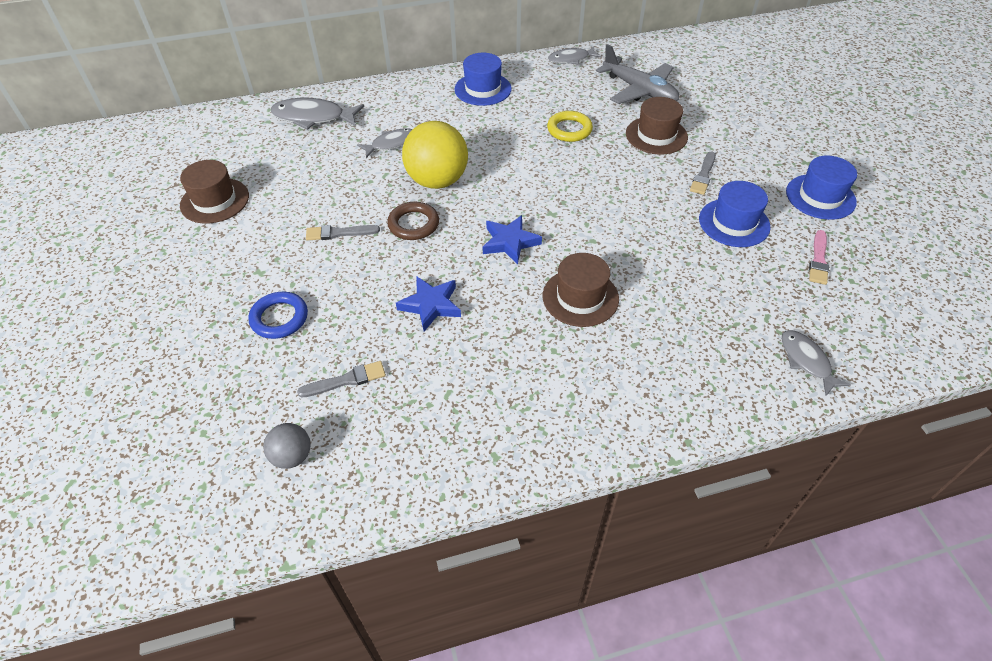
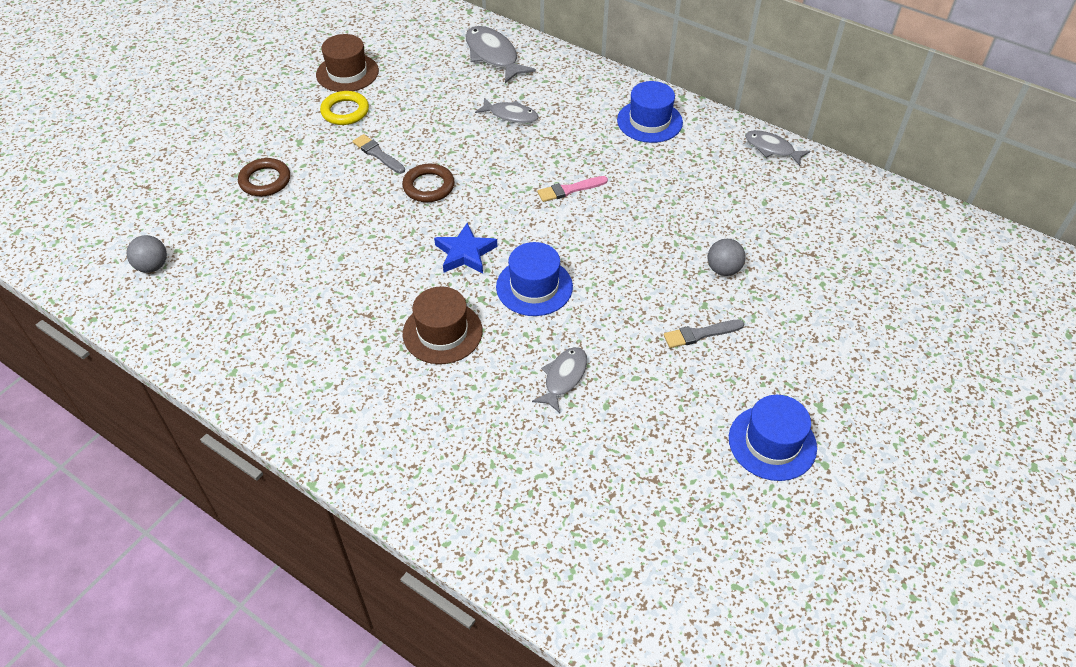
camera: 50 degrees right, 0 degrees up
blue ring [249,292,308,339] -> brown ring [238,158,290,196]
grey brush [297,361,386,398] -> none
blue star [396,276,461,331] -> none
yellow ball [402,121,468,189] -> none
yellow ring [547,111,593,142] -> yellow ring moved to [320,91,369,125]
grey plane [596,44,679,104] -> none
brown hat [626,97,688,155] -> grey ball [708,239,746,276]
blue hat [699,181,771,247] -> blue hat moved to [496,242,573,316]
grey fish [781,330,851,396] -> grey fish moved to [532,347,587,413]
pink brush [809,230,829,285] -> pink brush moved to [537,176,608,202]

